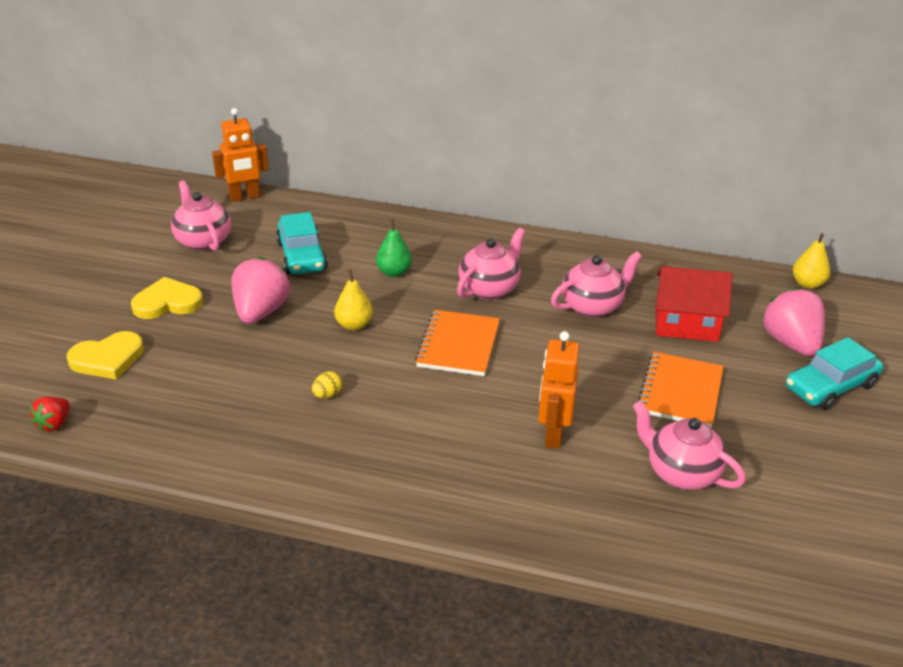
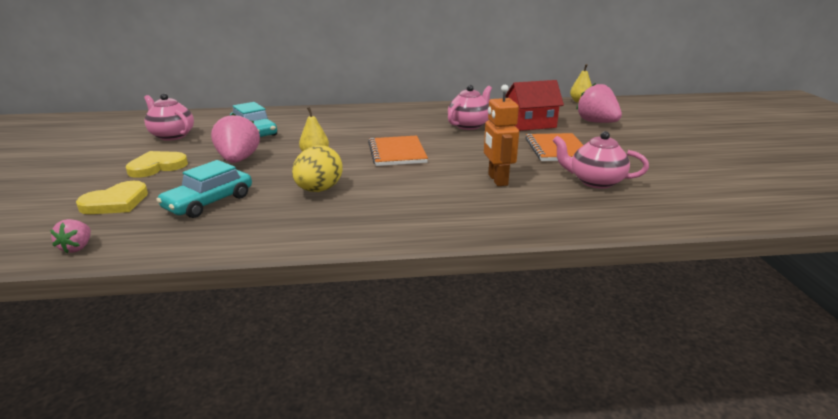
camera: 20 degrees left, 10 degrees down
red strawberry [30,397,70,432] -> pink strawberry [50,219,91,253]
orange robot [212,108,269,202] -> none
yellow egg [312,371,343,399] -> yellow egg [292,145,343,192], size x2.18
green pear [376,219,412,277] -> none
pink teapot [457,228,525,300] -> none
turquoise car [786,337,883,410] -> turquoise car moved to [156,160,252,218]

